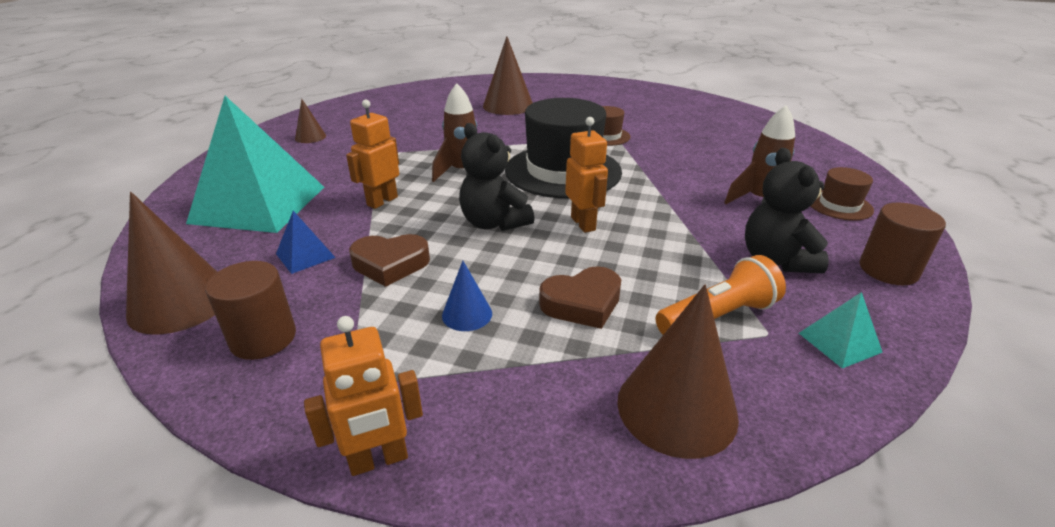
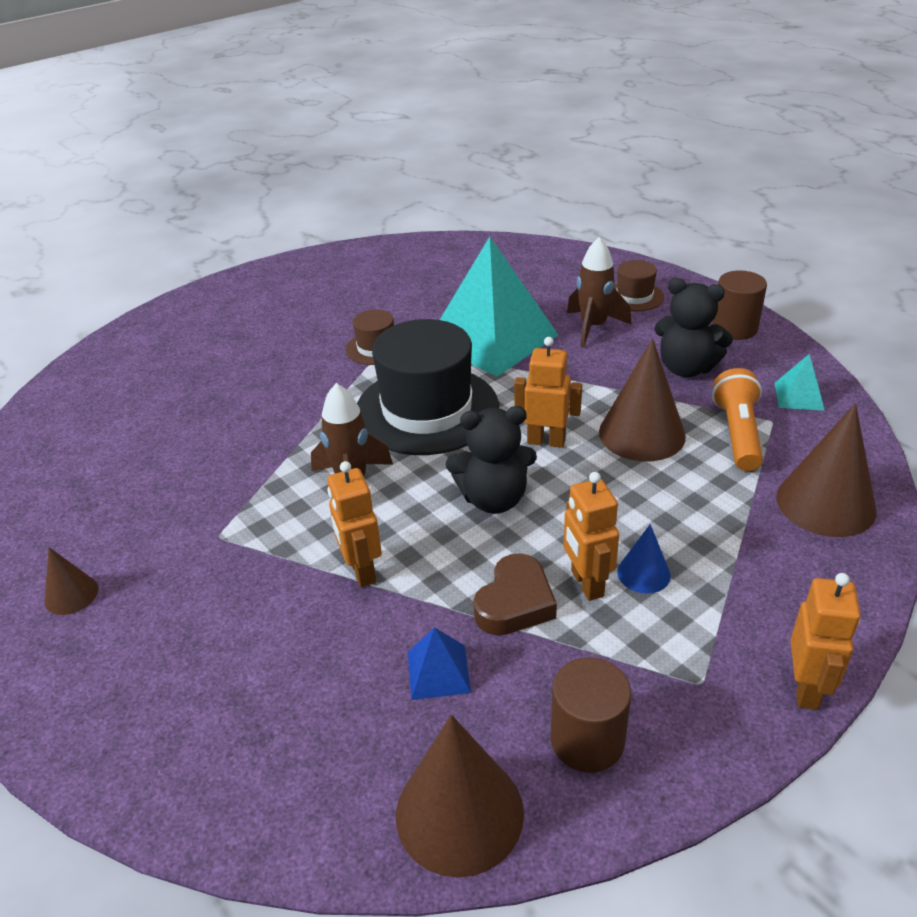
camera: 55 degrees left, 5 degrees up
turquoise pyramid [186,96,324,233] -> turquoise pyramid moved to [440,237,558,377]
brown cone [483,36,533,115] -> brown cone moved to [599,339,686,461]
brown heart [539,266,621,329] -> none
none -> orange robot [563,472,619,601]

